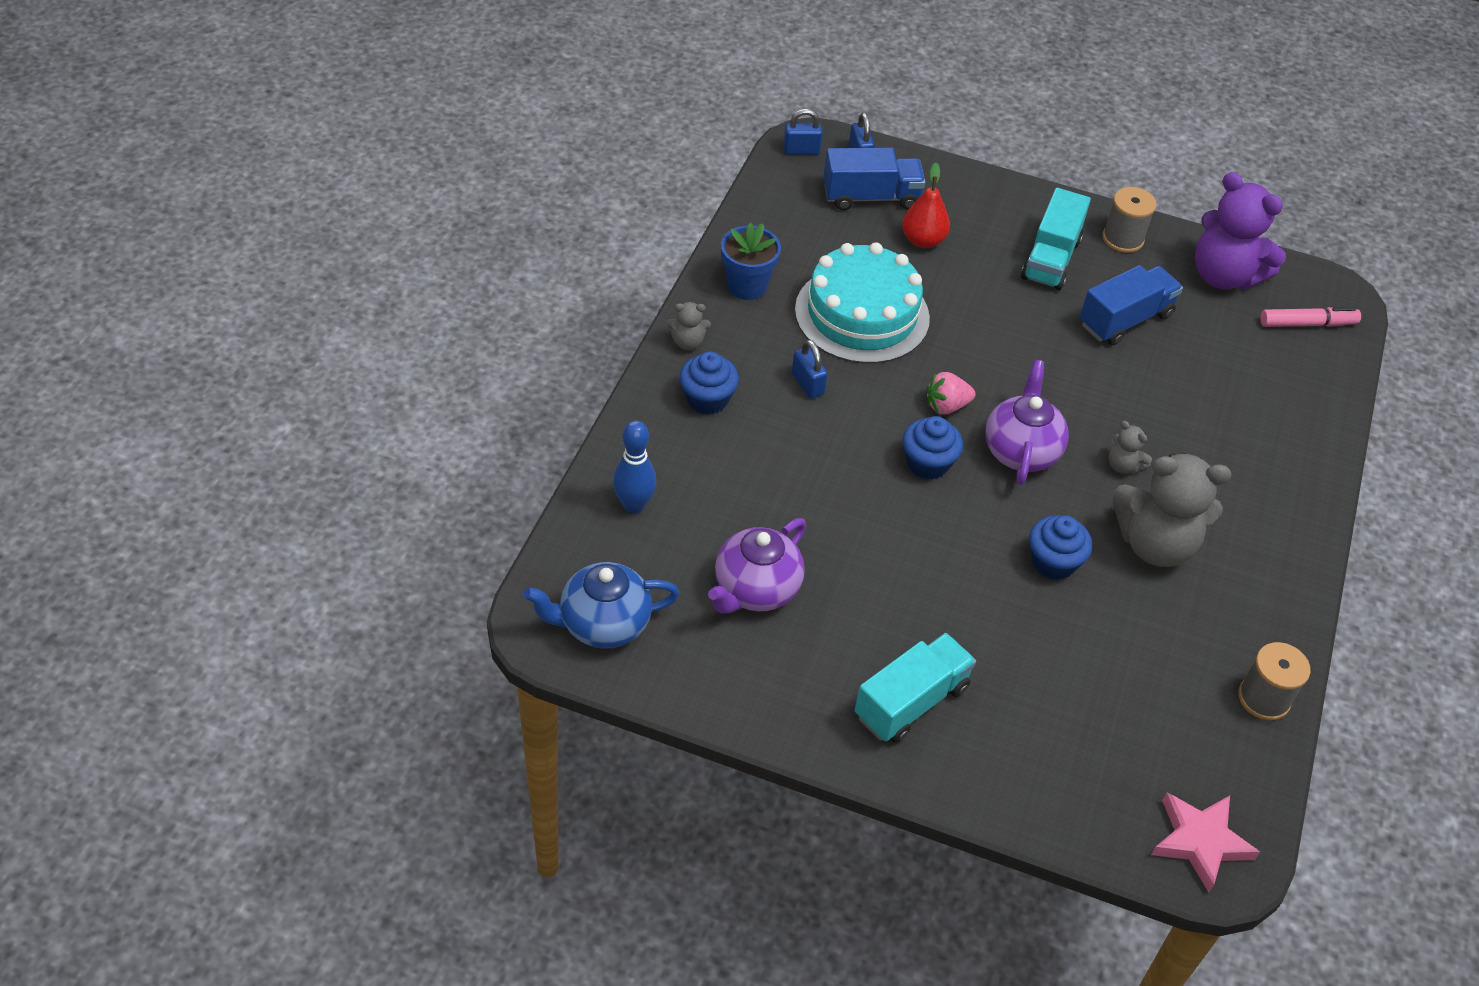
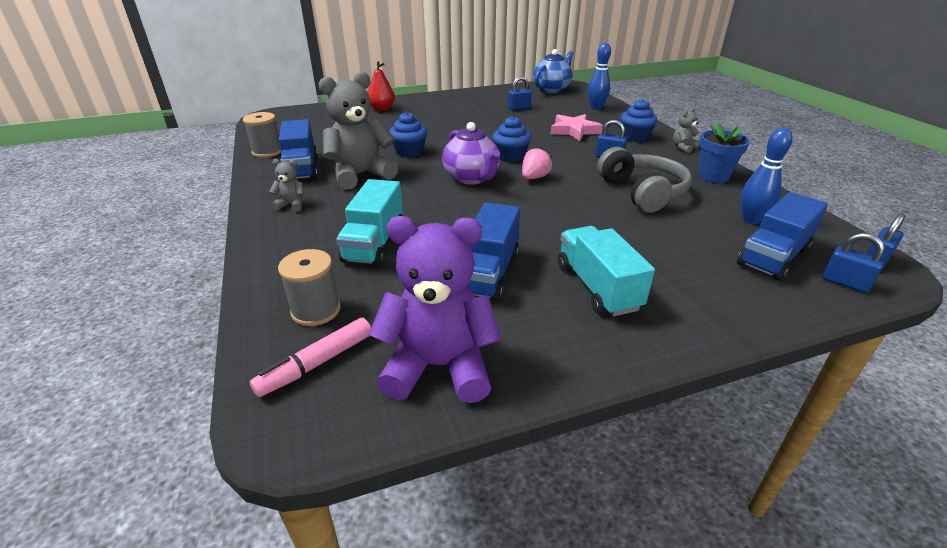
camera: 145 degrees right, 15 degrees down
purple teapot [708,518,806,613] -> blue padlock [508,76,532,110]
turquoise cake [795,243,930,364] -> grey headphones [597,147,692,213]
turquoise truck [855,633,976,743] -> turquoise truck moved to [336,179,403,266]
red pear [902,163,950,248] -> red pear moved to [368,61,395,111]
grey spool [1103,187,1157,253] -> grey spool moved to [278,249,341,326]
grey teddy bear [1108,421,1152,474] -> grey teddy bear moved to [269,159,304,212]
pink star [1151,792,1260,892] -> pink star moved to [550,114,603,141]
none -> blue truck [279,119,318,179]
none -> blue bowling pin [741,128,793,224]

